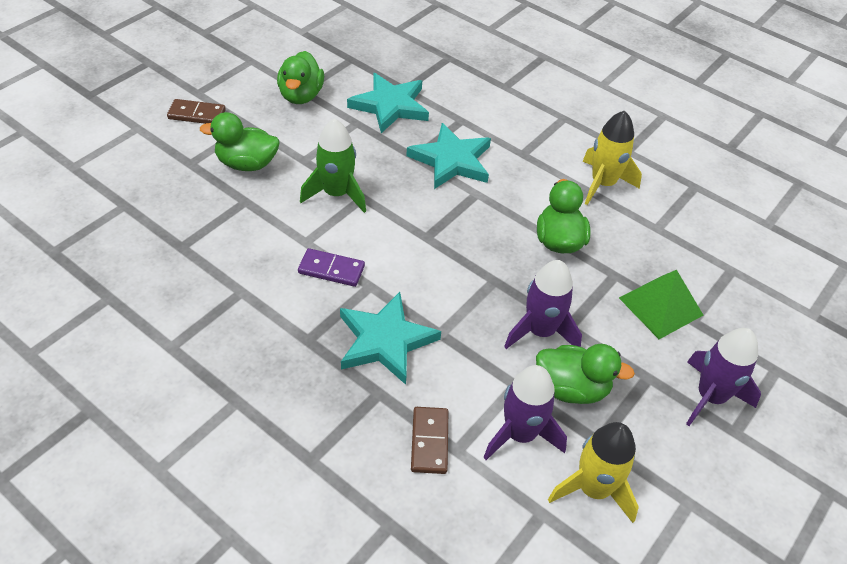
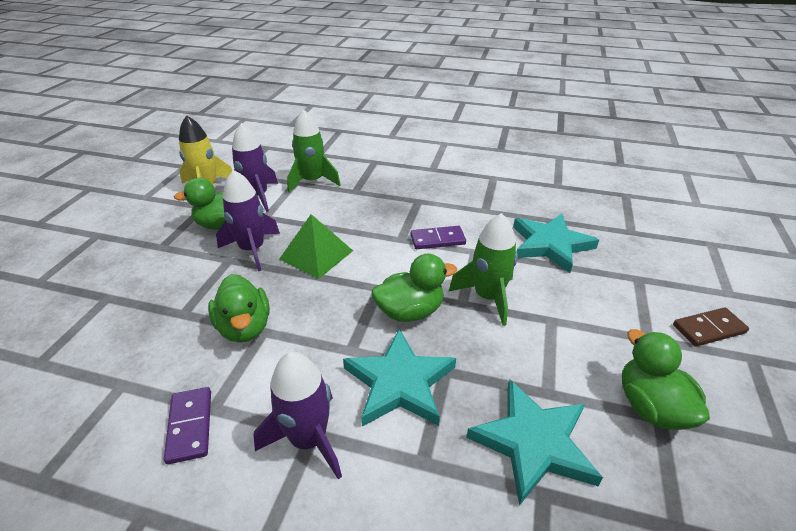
camera: 160 degrees right, 10 degrees down
green duck [200,112,280,171] -> green duck moved to [372,254,457,322]
turquoise star [340,292,441,385] -> turquoise star moved to [513,214,599,273]
brown domino [411,407,448,474] -> green rocket [287,110,341,193]
yellow rocket [583,111,642,205] -> purple domino [164,387,211,464]
green pyramid [619,270,703,339] -> green pyramid moved to [279,214,353,279]
purple rocket [686,328,761,426] -> purple rocket moved to [254,352,342,479]

